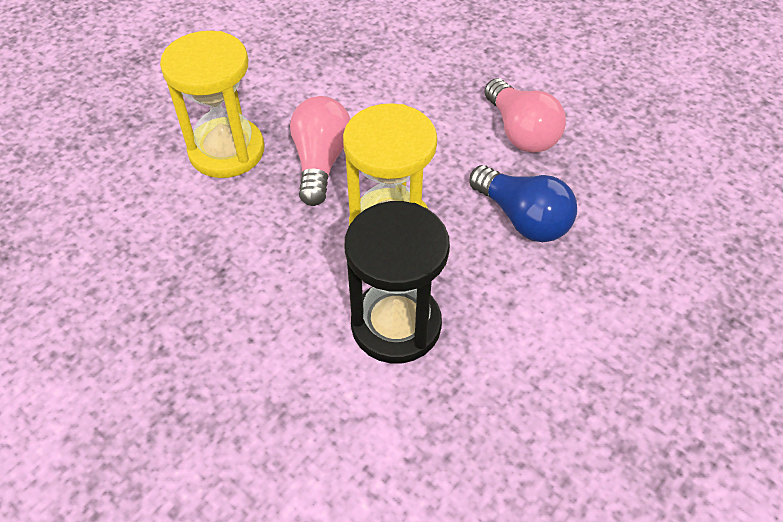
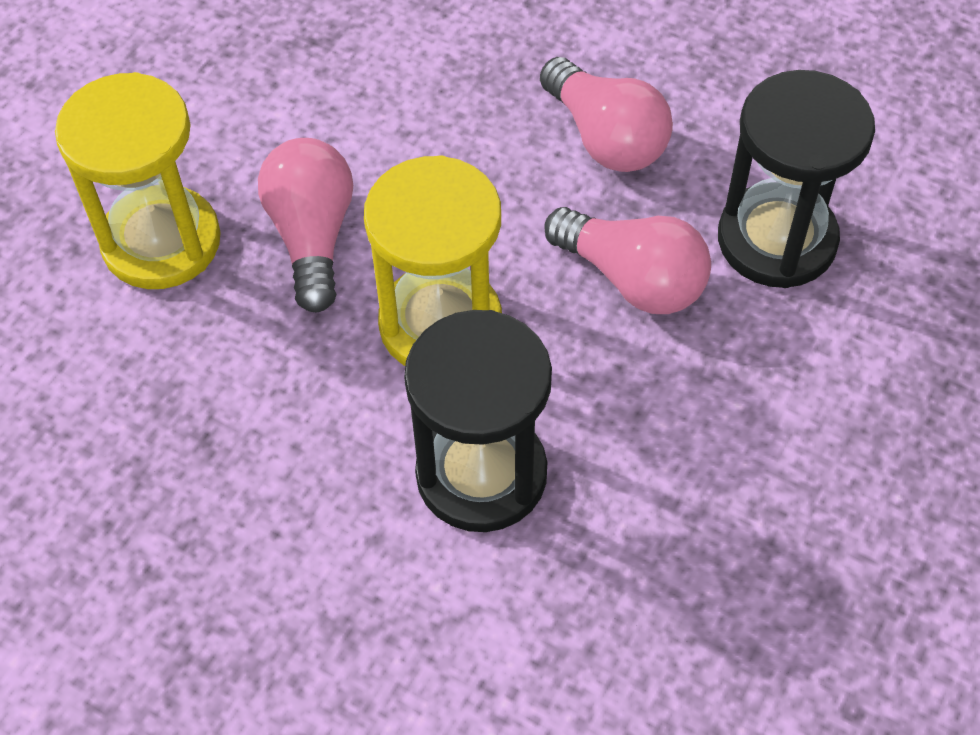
camera: 10 degrees left, 5 degrees up
blue light bulb [469,165,577,242] -> pink light bulb [544,207,711,314]
none -> black hourglass [718,70,875,288]

